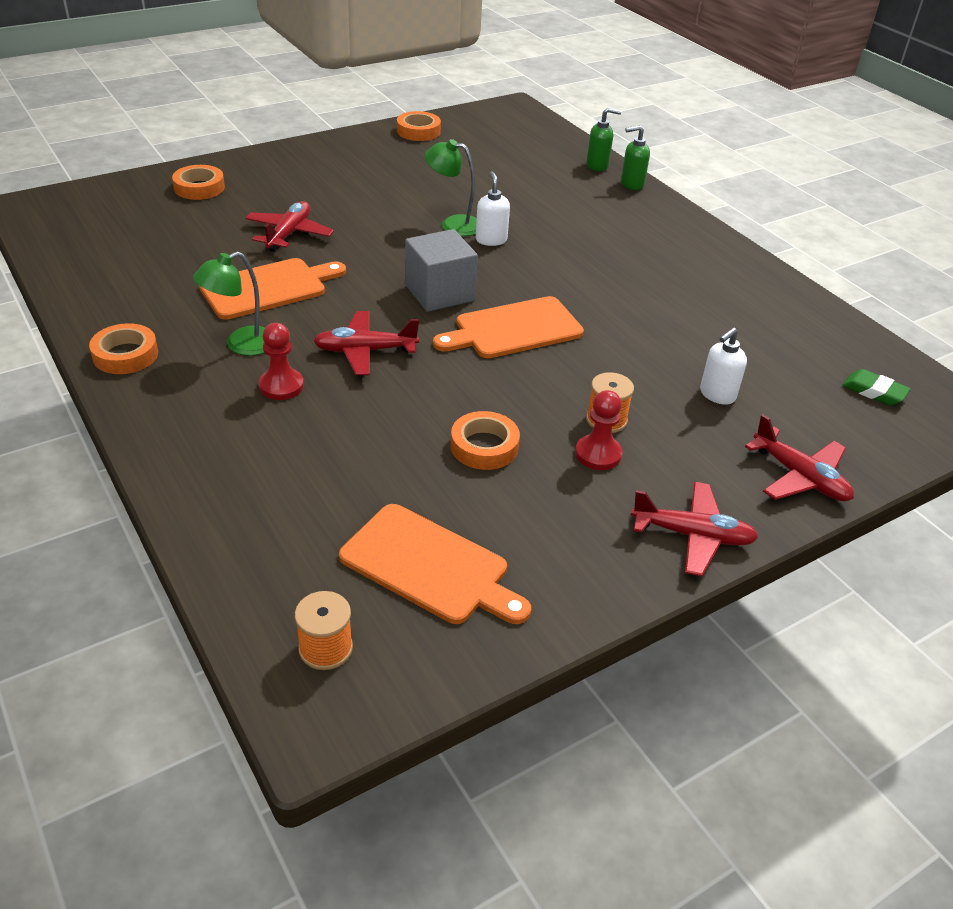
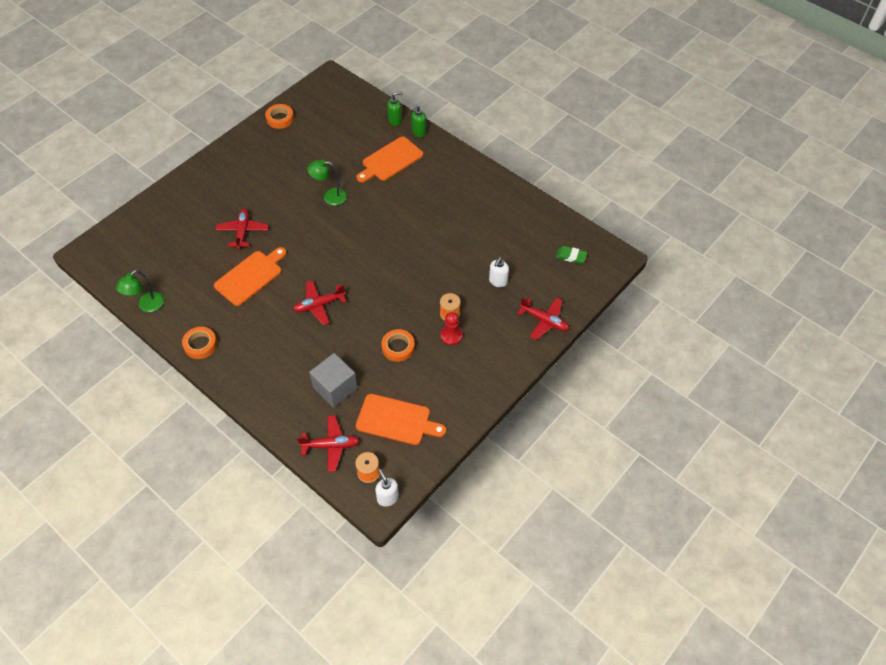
camera: 15 degrees left, 15 degrees up
orange tape [172,165,225,200] -> none
green lamp [193,252,265,356] -> green lamp moved to [116,270,164,312]
red pawn [259,323,304,400] -> none
grey cube [405,229,478,312] -> grey cube moved to [309,353,358,408]
orange cutting board [433,296,584,358] -> orange cutting board moved to [356,136,423,182]
white soap dispenser [476,171,510,246] -> white soap dispenser moved to [375,469,399,507]
red plane [631,482,758,576] -> red plane moved to [297,415,360,472]

